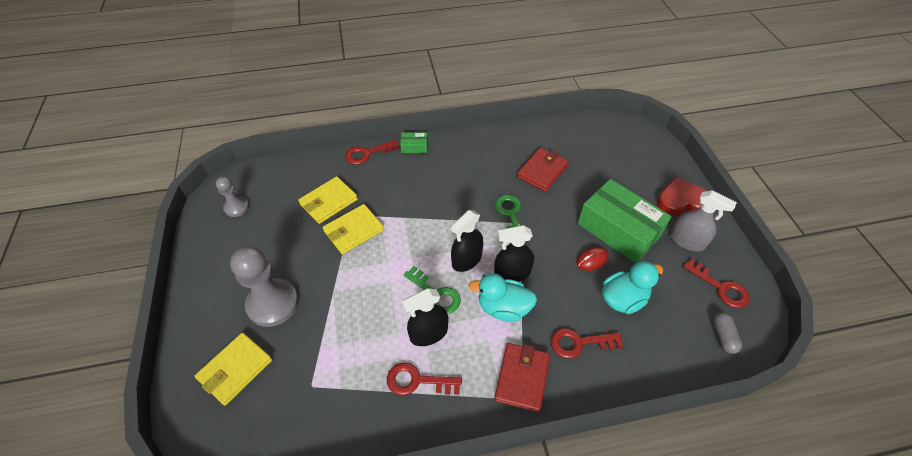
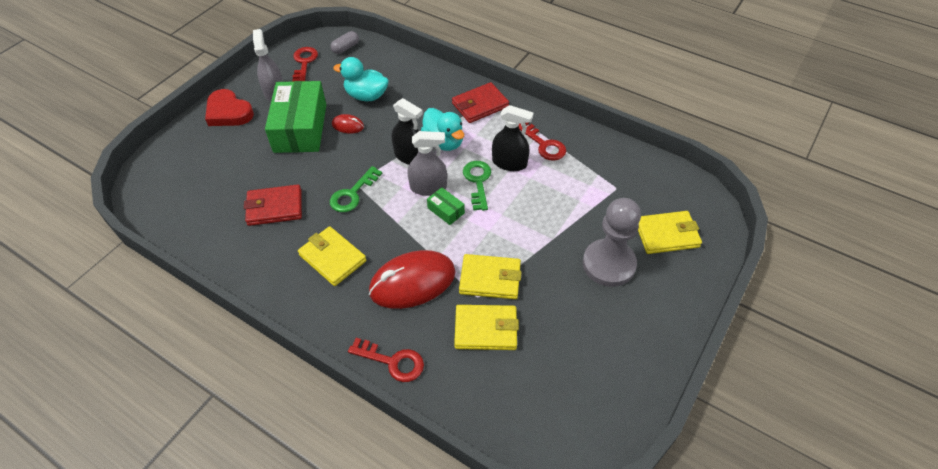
camera: 135 degrees left, 0 degrees up
grey pawn [216,176,249,217] -> none
green box [400,132,428,153] -> green box moved to [427,187,465,225]
black spray bottle [451,210,483,272] -> grey spray bottle [407,131,447,196]
red key [551,328,623,359] -> none
none -> yellow wallet [298,226,366,286]
none -> red mouse [369,250,456,309]

